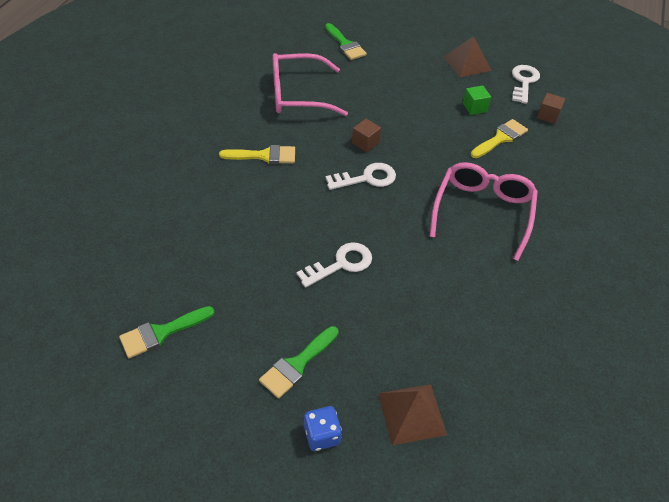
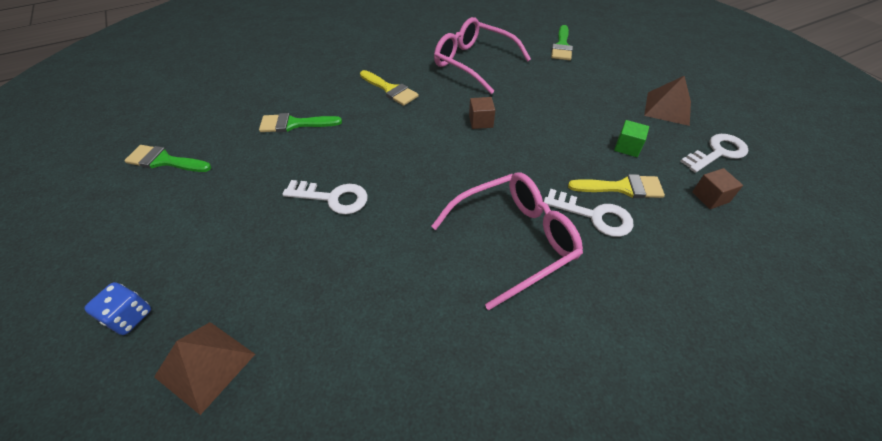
camera: 45 degrees right, 0 degrees up
green brush [259,326,339,399] -> green brush moved to [259,113,342,132]
white key [325,163,396,190] -> white key moved to [543,189,634,237]

